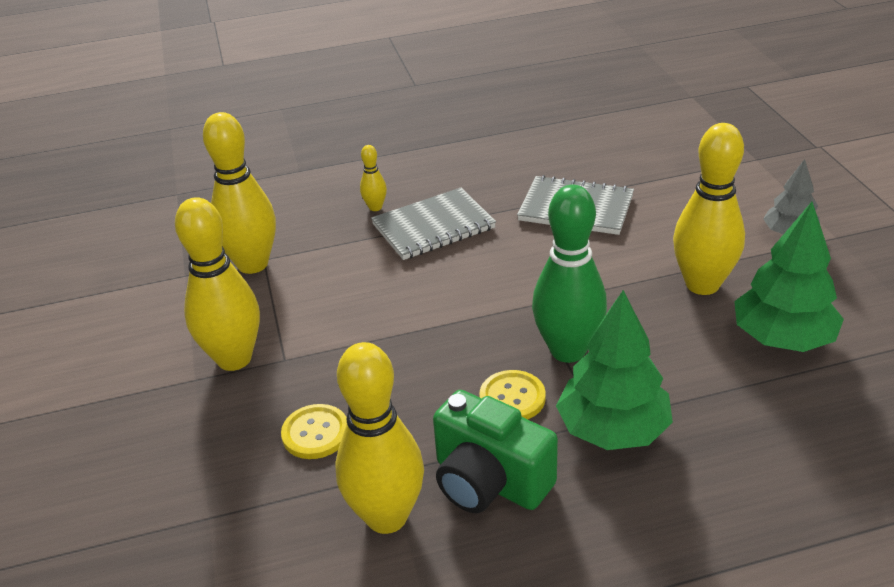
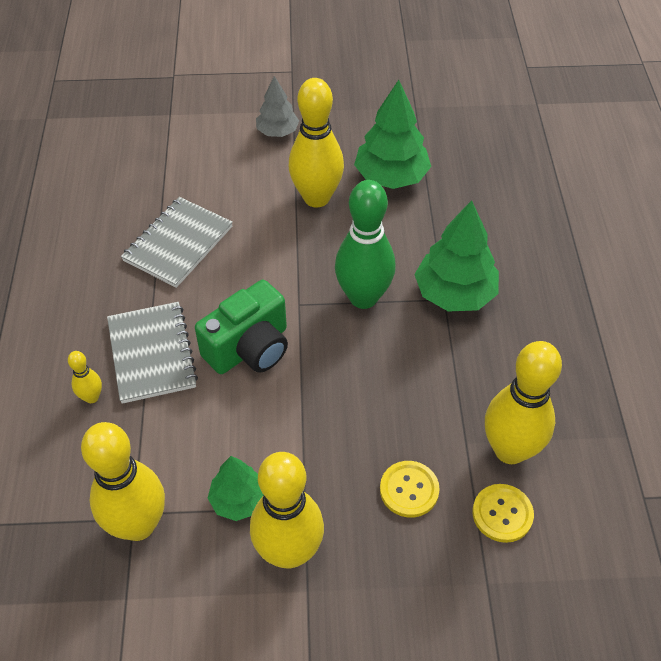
camera: 80 degrees left, 15 degrees up
green camera [433,390,558,513] -> green camera moved to [195,280,288,374]
yellow button [479,370,546,419] -> yellow button moved to [473,484,534,543]
none -> green tree [208,456,264,521]

